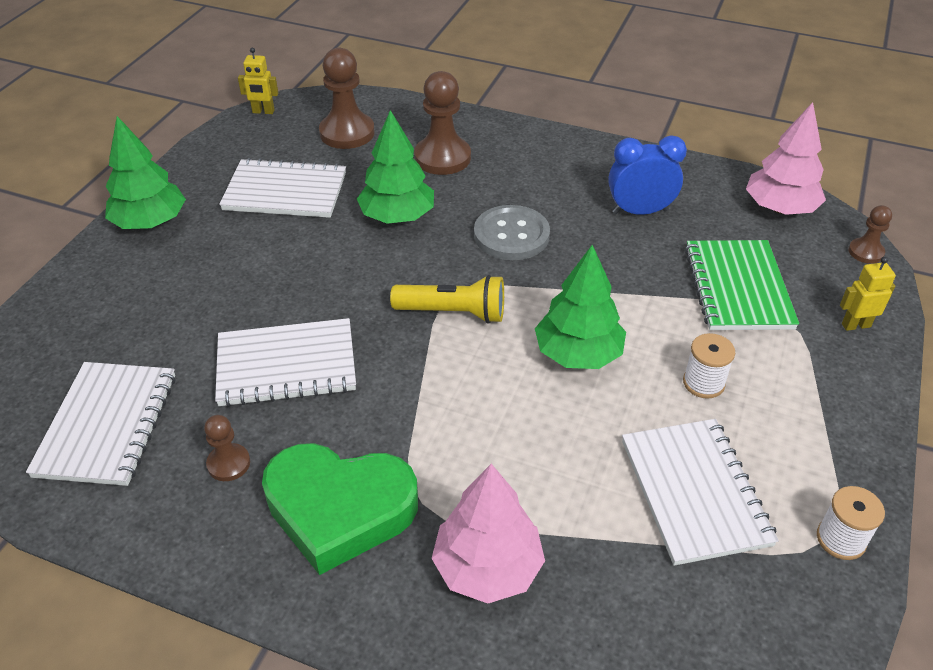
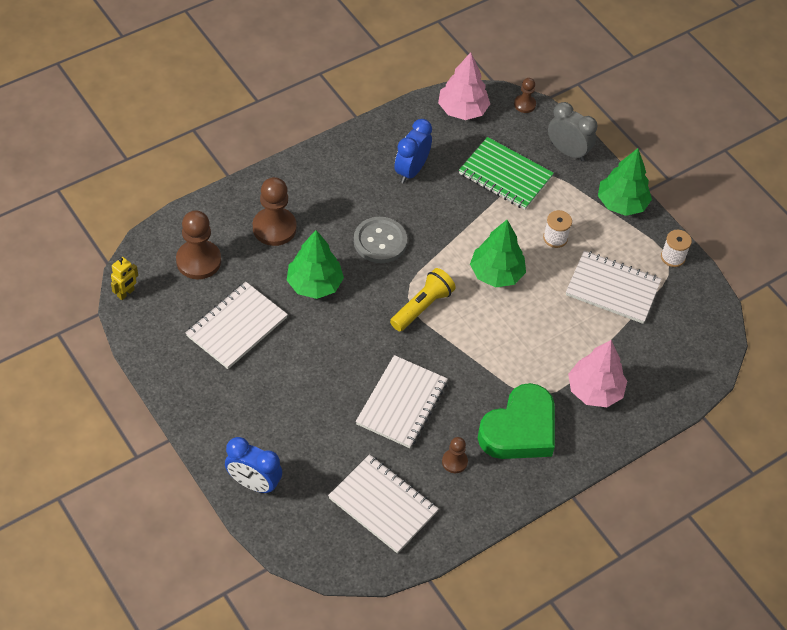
camera: 60 degrees left, 10 degrees up
green tree [105,116,186,229] -> green tree moved to [598,148,652,216]
yellow robot [840,257,896,331] -> grey clock [548,102,597,161]
none -> blue clock [225,437,282,493]

